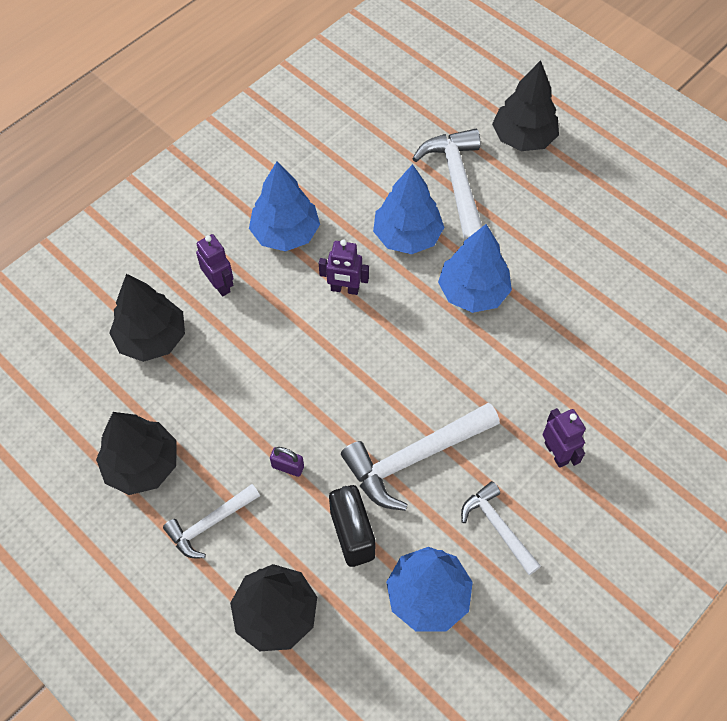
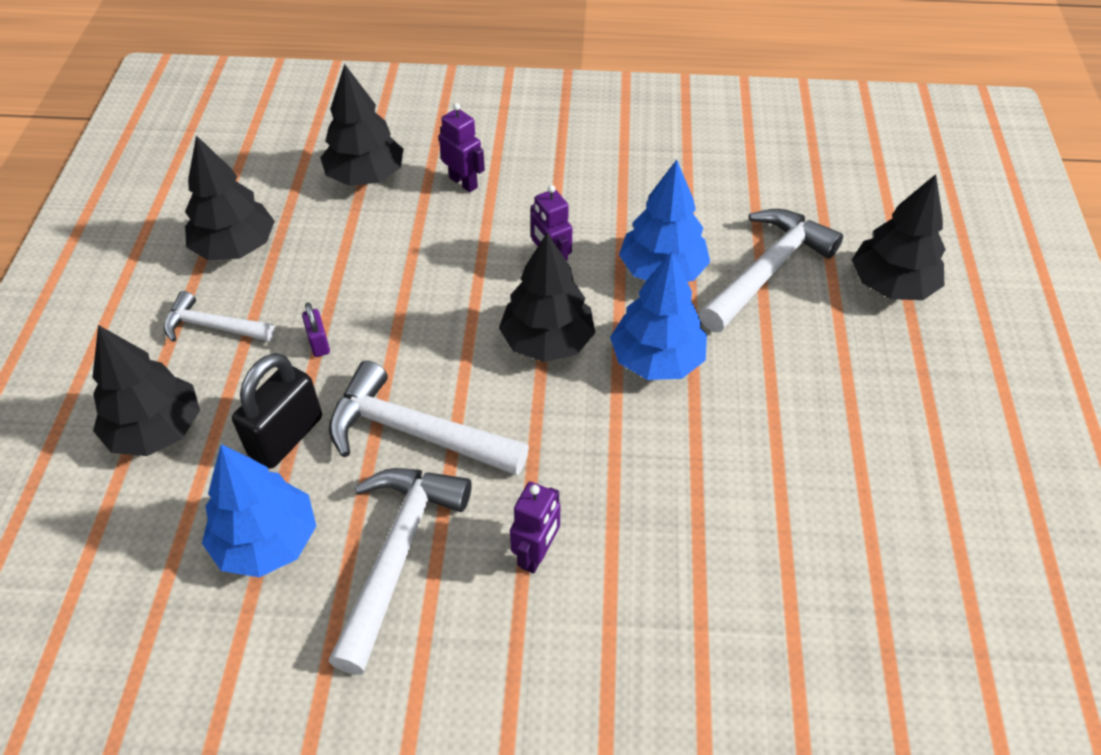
camera: 50 degrees right, 10 degrees down
purple robot [196,234,233,296] -> purple robot turned 60 degrees counterclockwise [439,103,485,192]
blue tree [249,162,320,252] -> none
white hammer [461,481,541,575] -> white hammer [328,468,472,675], size x1.68
none -> black tree [499,232,595,362]

